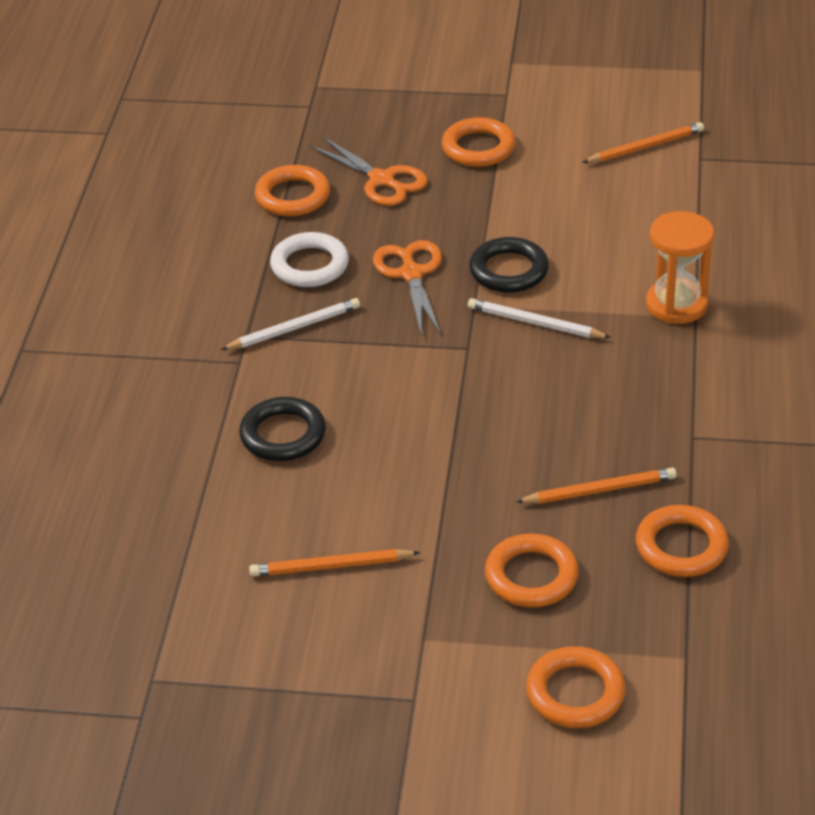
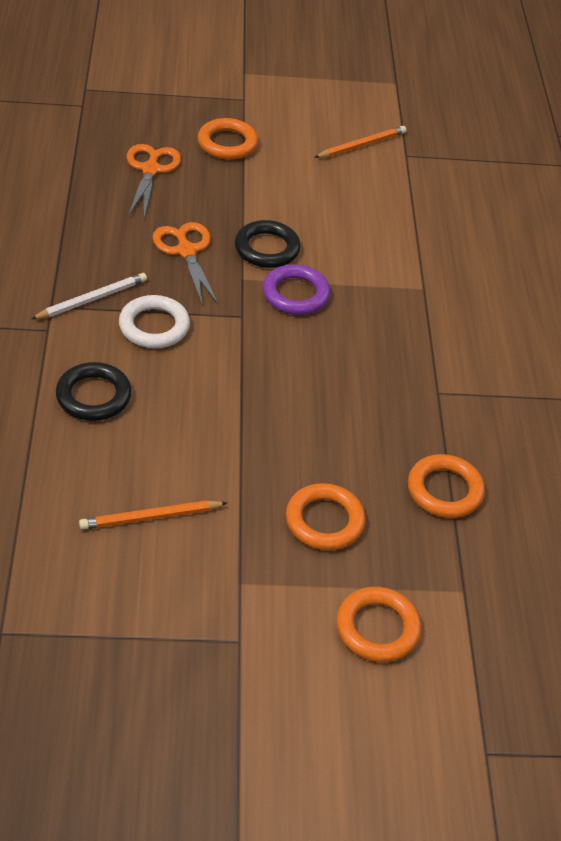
camera: 15 degrees left, 5 degrees up
orange ring [255,165,330,216] -> none
white ring [270,232,349,287] -> white ring moved to [119,295,190,348]
orange scissors [310,136,428,206] -> orange scissors turned 120 degrees counterclockwise [127,144,181,218]
white pencil [468,298,611,338] -> purple ring [262,264,330,315]
orange pencil [516,467,677,504] -> none
orange hourglass [646,211,714,324] -> none

